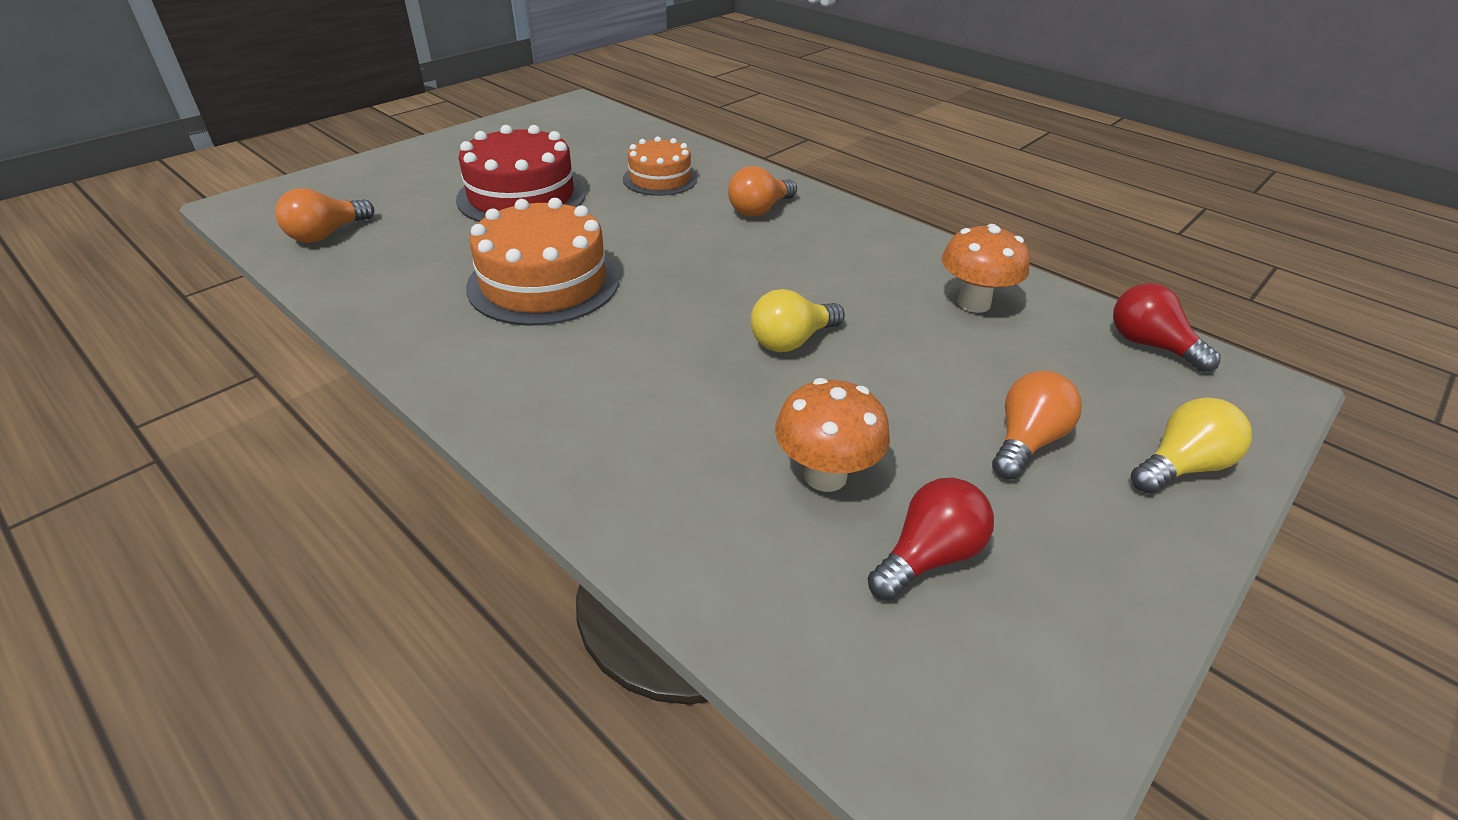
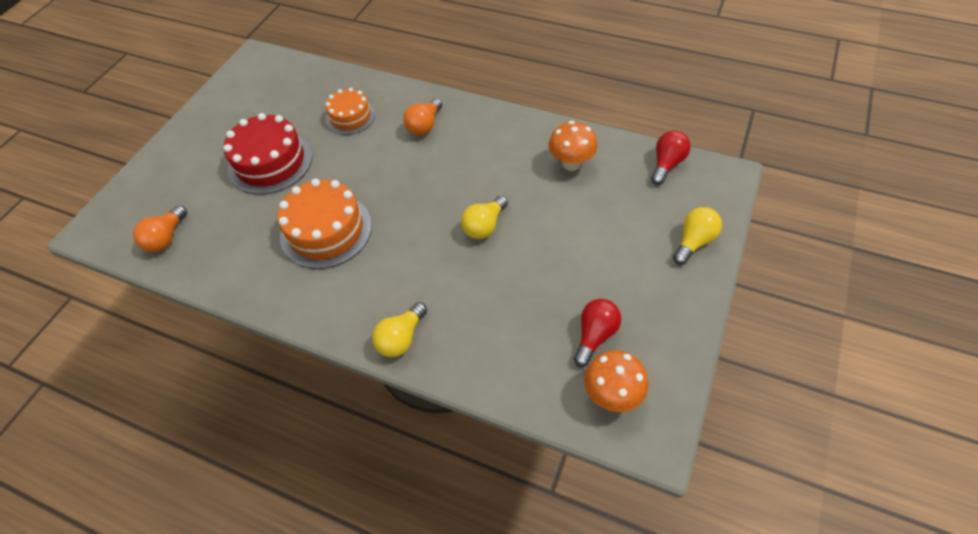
camera: 15 degrees left, 15 degrees up
orange mushroom [775,378,890,492] -> orange mushroom moved to [584,350,649,412]
orange light bulb [992,371,1082,479] -> none
red light bulb [1113,283,1221,372] -> red light bulb turned 90 degrees clockwise [651,131,691,185]
none -> yellow light bulb [372,302,427,357]

